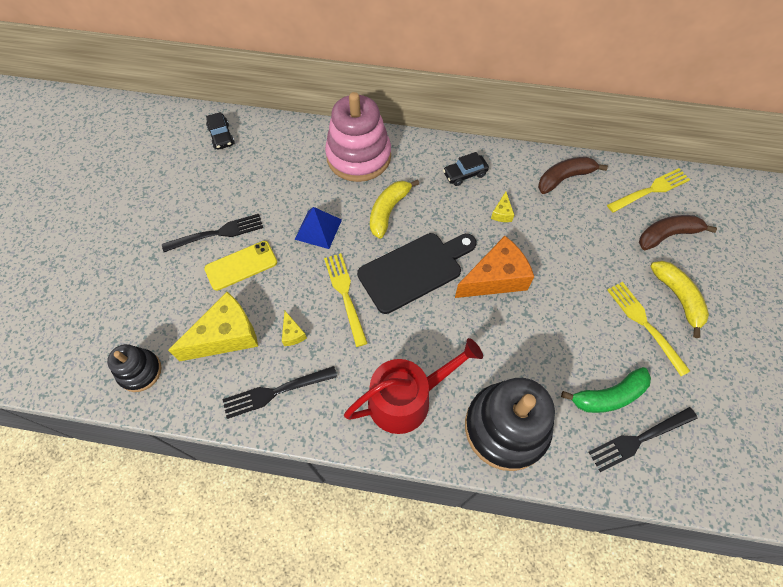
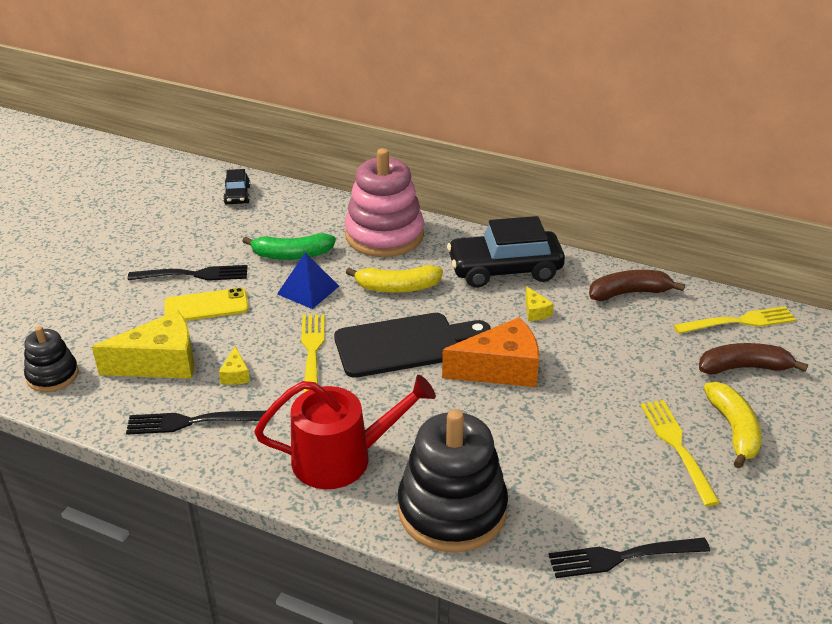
camera: 15 degrees right, 25 degrees down
yellow banana [370,179,419,239] -> yellow banana turned 135 degrees counterclockwise [346,265,443,293]
black car [443,152,489,186] -> black car [447,216,565,288], size x2.04
yellow cheese [491,192,514,222] -> yellow cheese turned 45 degrees counterclockwise [525,286,554,321]
green banana [561,367,651,413] -> green banana moved to [242,233,336,260]

